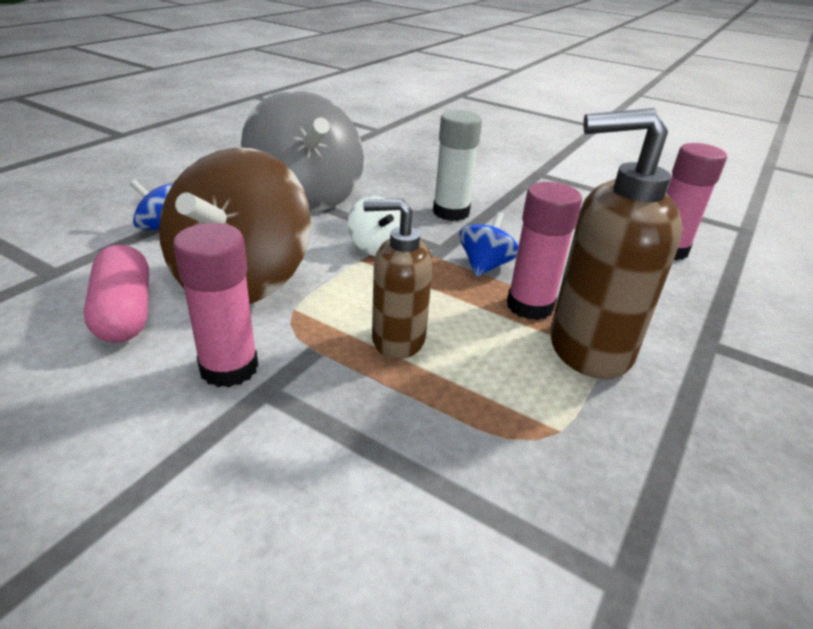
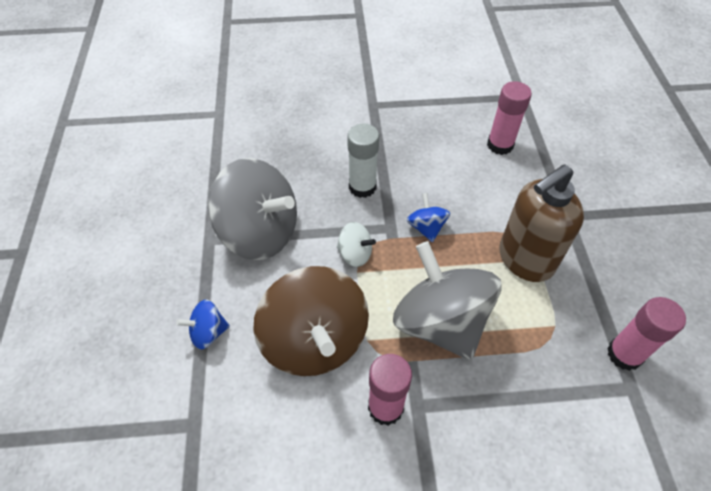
camera: 35 degrees left, 20 degrees up
pink capsule [84,245,149,343] -> none
brown soap dispenser [363,198,433,359] -> grey spinning top [393,241,502,360]
pink glue stick [507,182,582,320] -> pink glue stick moved to [607,297,686,371]

